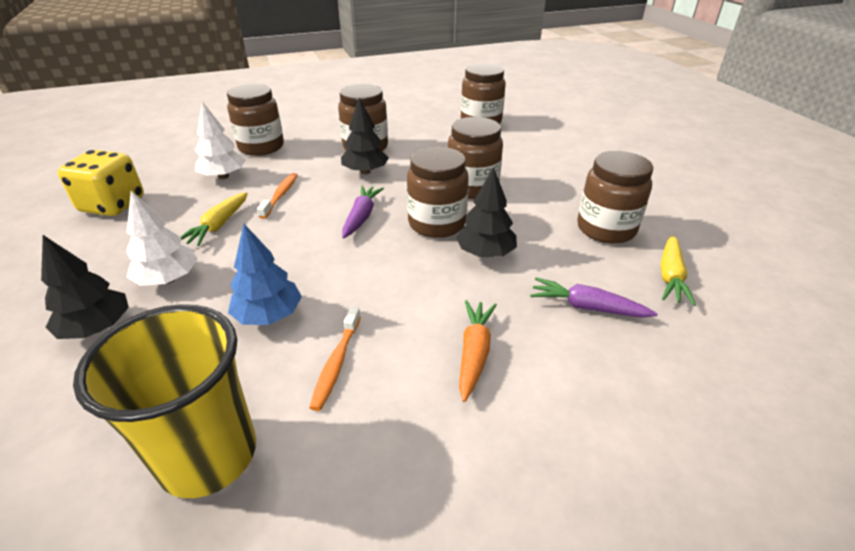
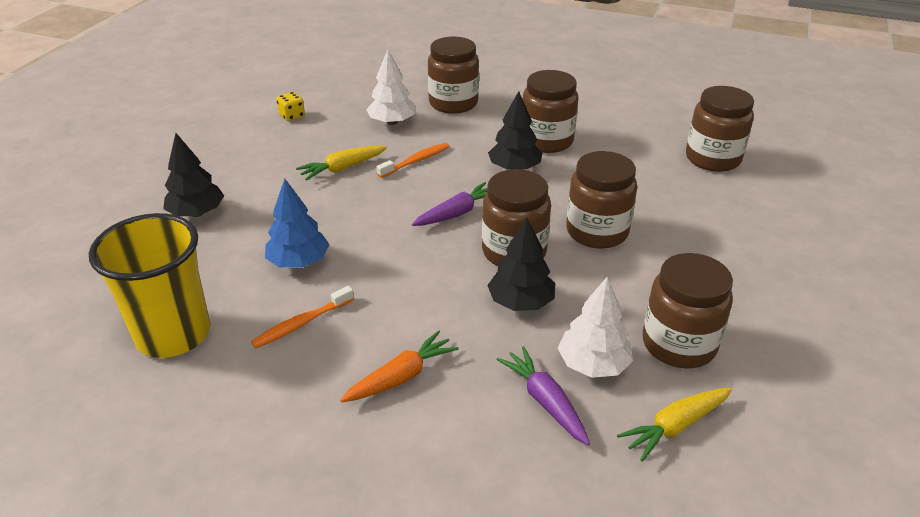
camera: 40 degrees right, 0 degrees up
yellow dice [58,150,144,216] -> yellow dice [276,92,305,121], size x0.47
white tree [126,191,197,286] -> white tree moved to [558,277,633,378]

